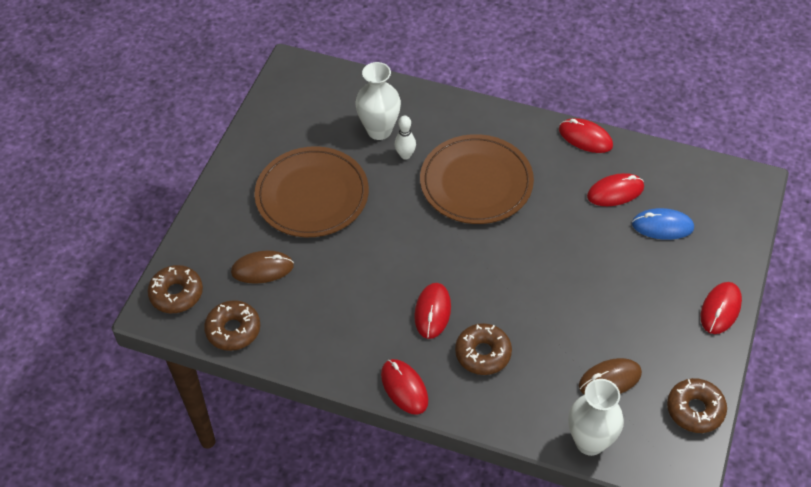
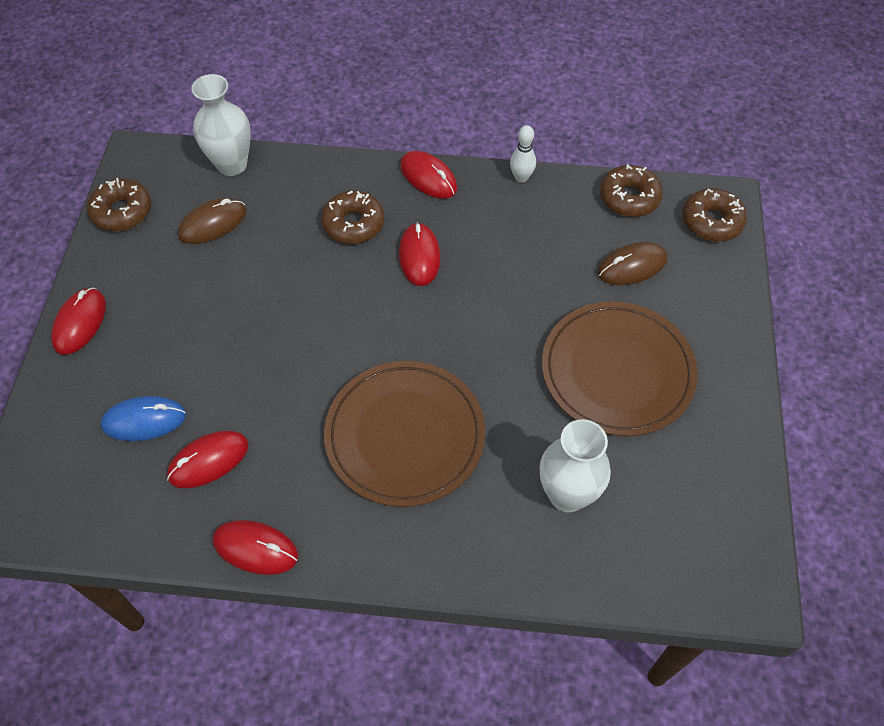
camera: 165 degrees right, 5 degrees up
white bowling pin [395,115,416,160] -> white bowling pin moved to [510,125,536,183]

